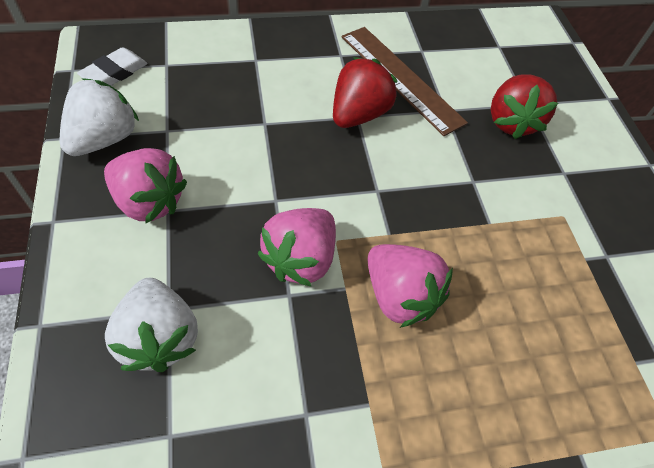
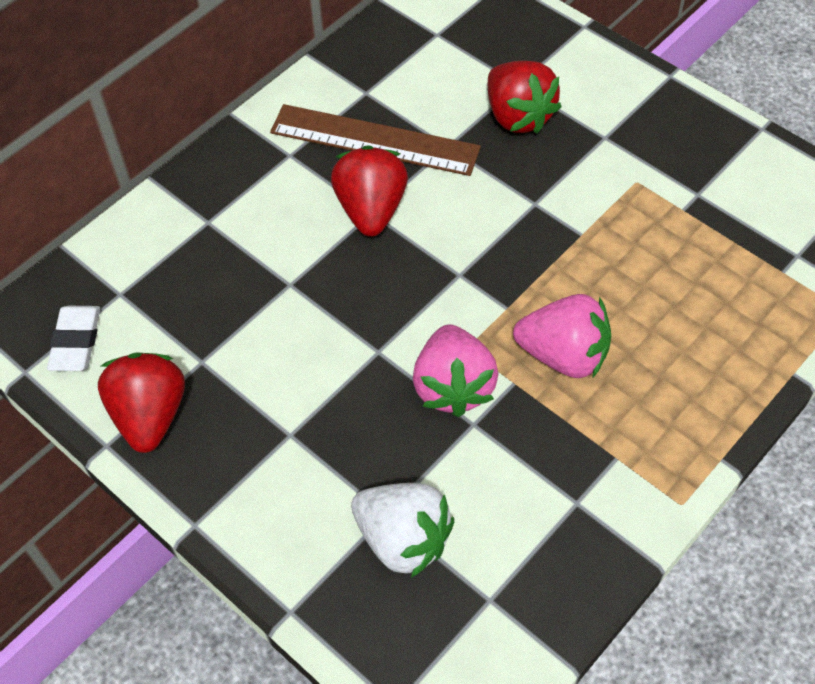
camera: 30 degrees left, 0 degrees up
white strawberry [60,78,139,156] -> red strawberry [98,352,185,453]
pink strawberry [104,148,187,224] -> none

